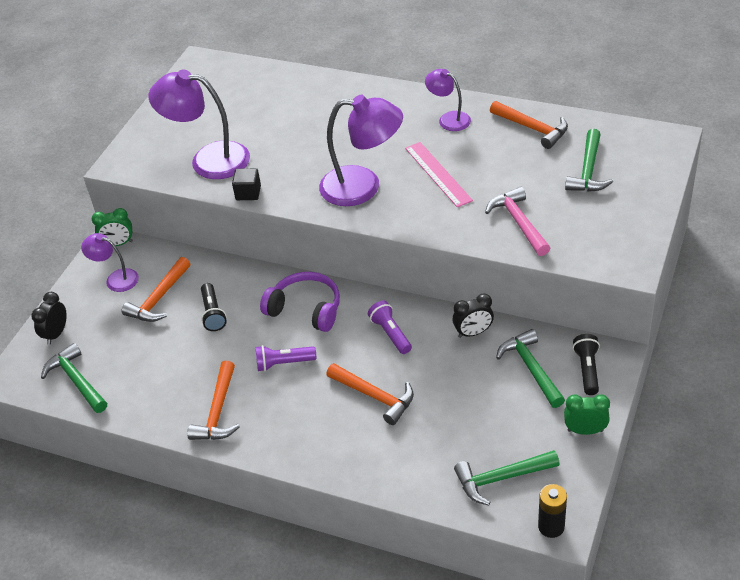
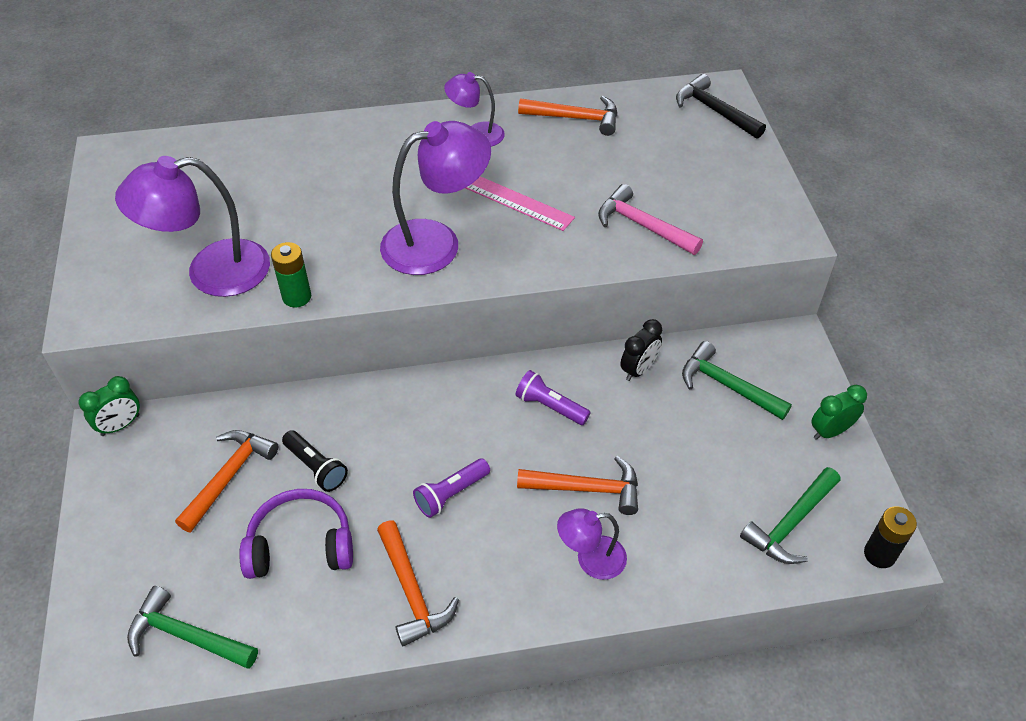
camera: 35 degrees left, 5 degrees up
black clock [31,292,67,345] -> none
purple lamp [81,233,139,292] -> purple lamp moved to [557,508,627,580]
orange hammer [122,257,190,322] -> orange hammer turned 150 degrees counterclockwise [175,430,278,532]
black cube [232,168,261,200] -> green battery [271,242,311,307]
purple headphones [260,272,340,332] -> purple headphones moved to [239,489,353,579]
green hammer [565,129,613,192] -> none
black flashlight [573,334,600,395] -> none
none -> black hammer [676,74,766,139]

